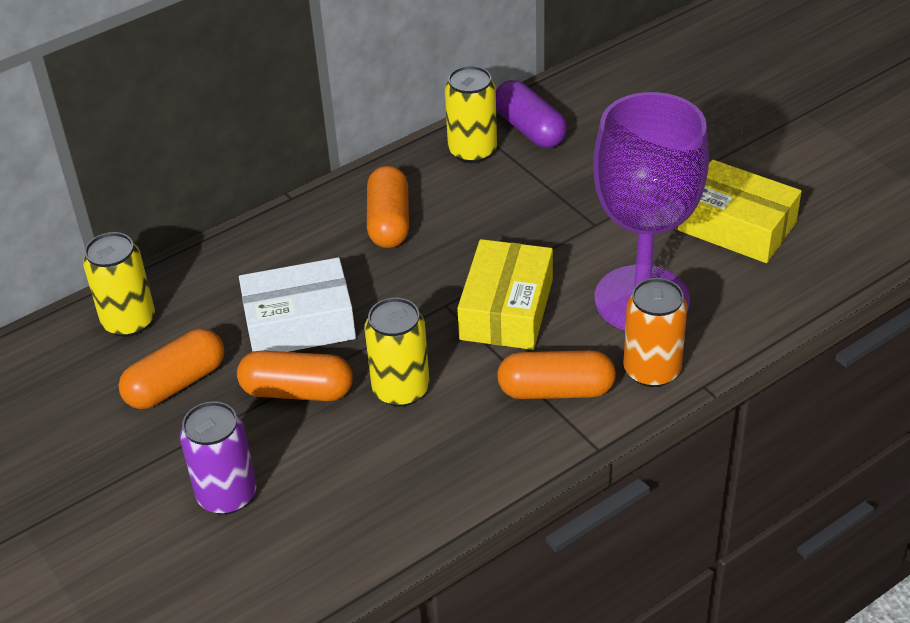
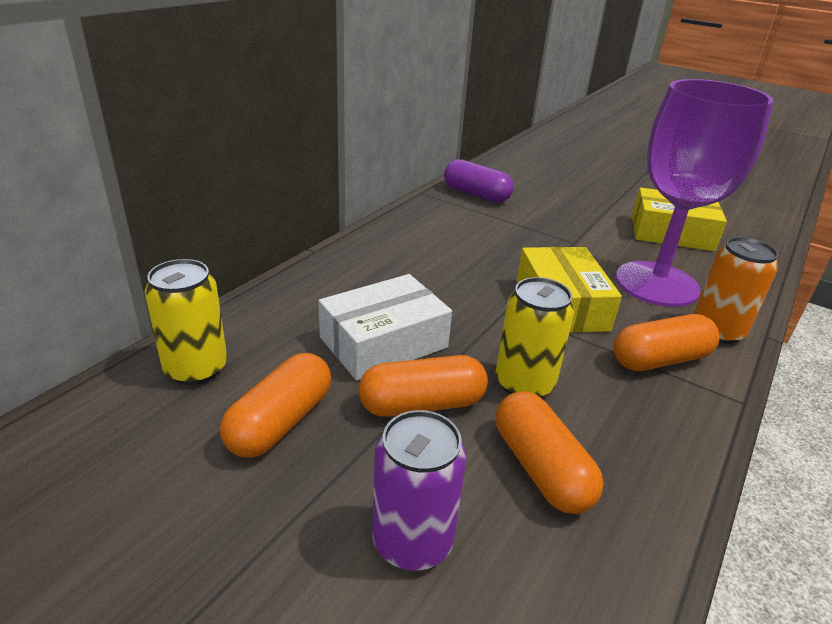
camera: 25 degrees left, 10 degrees down
orange capsule [367,166,409,248] -> orange capsule moved to [496,391,604,514]
yellow can [445,66,497,163] -> none

